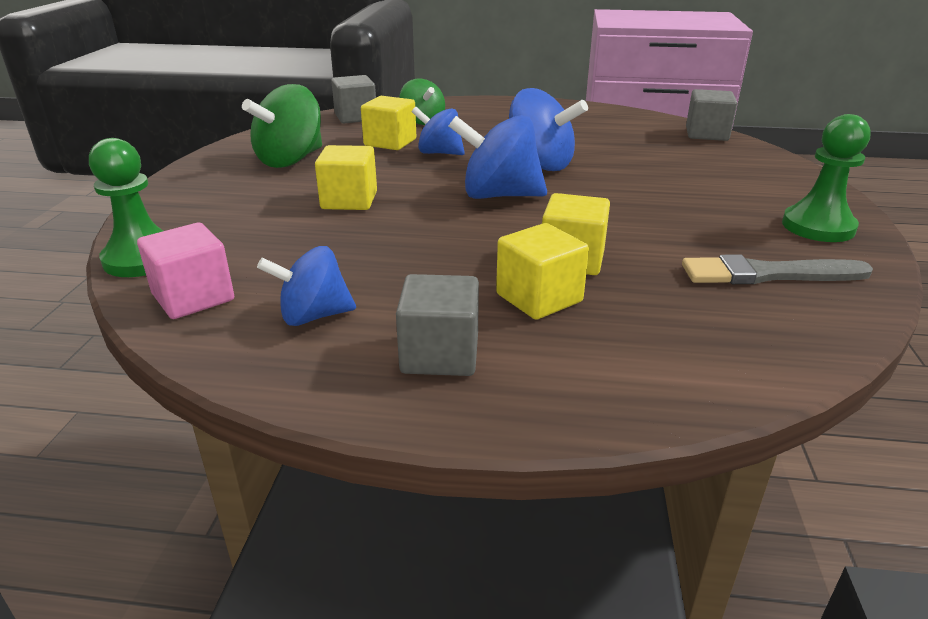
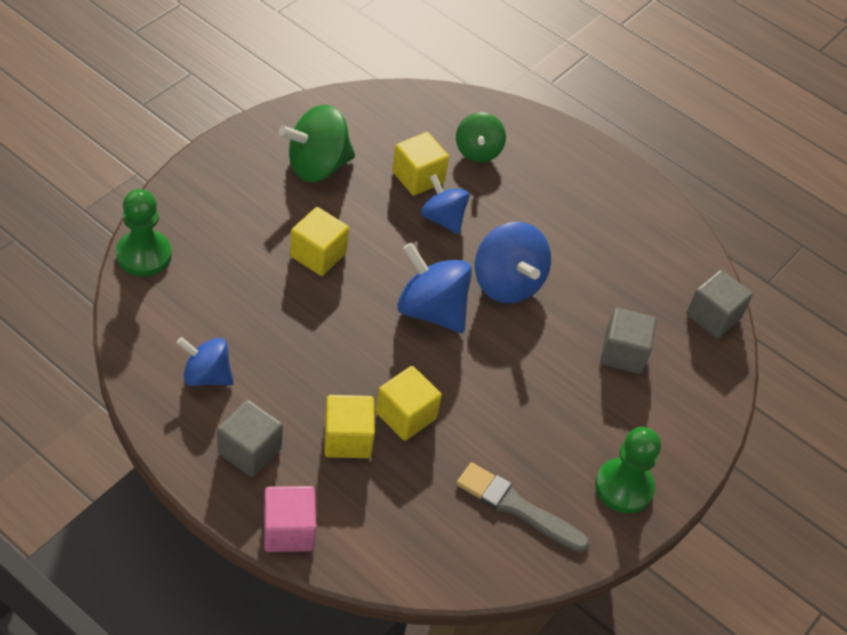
camera: 25 degrees right, 20 degrees up
pink cube [137,223,234,319] -> pink cube moved to [264,486,316,552]
grey cube [331,75,376,123] -> grey cube moved to [600,308,657,374]

